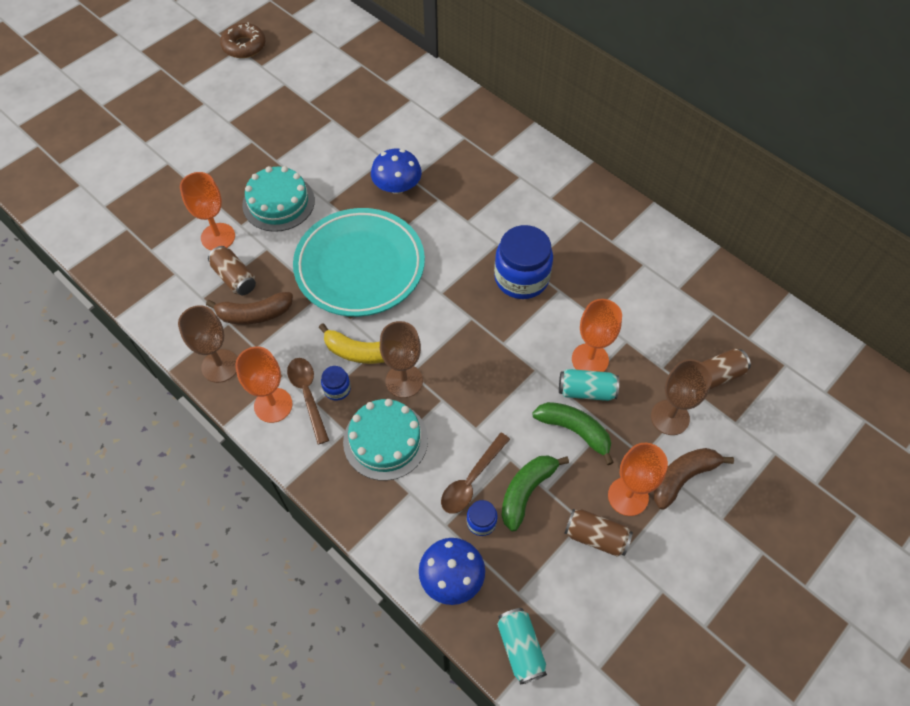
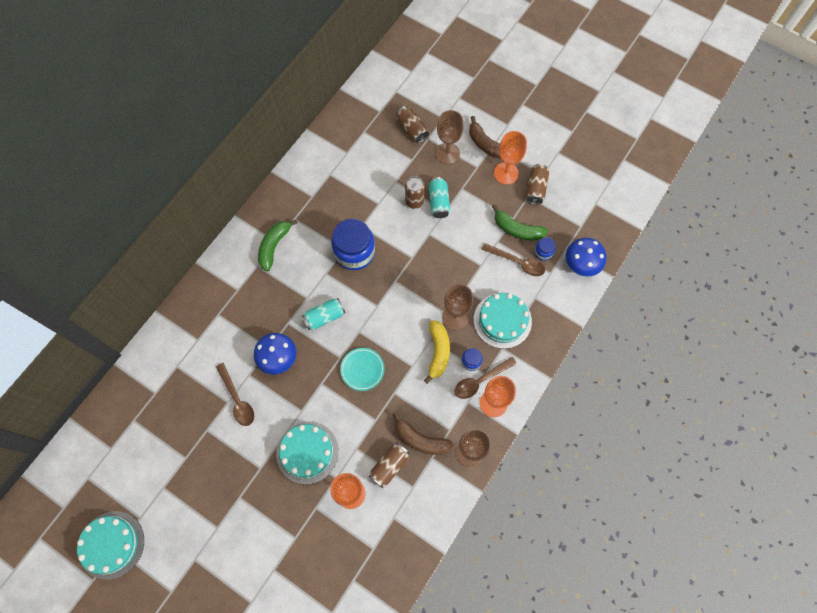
camera: 100 degrees left, 10 degrees up
brown banana [206,292,293,325] -> brown banana turned 135 degrees clockwise [393,412,454,455]
brown donut [220,22,265,58] -> turquoise cake [77,511,144,580]
turquoise plate [293,208,425,317] -> turquoise plate [340,348,385,391], size x0.43
turquoise can [497,608,547,684] -> turquoise can moved to [302,298,345,330]
green banana [532,402,614,465] -> green banana moved to [258,219,298,271]
orange goblet [572,299,622,372] -> brown can [405,176,425,209]
none -> brown spoon [216,363,254,426]

